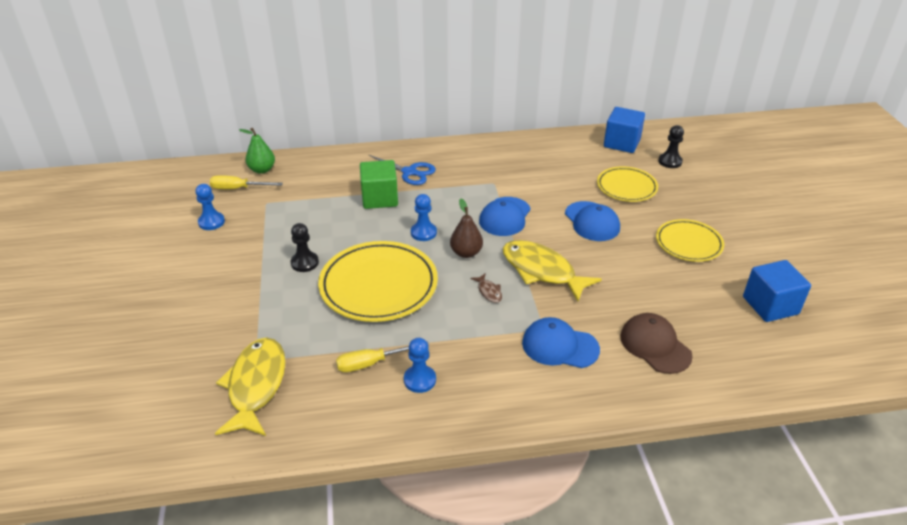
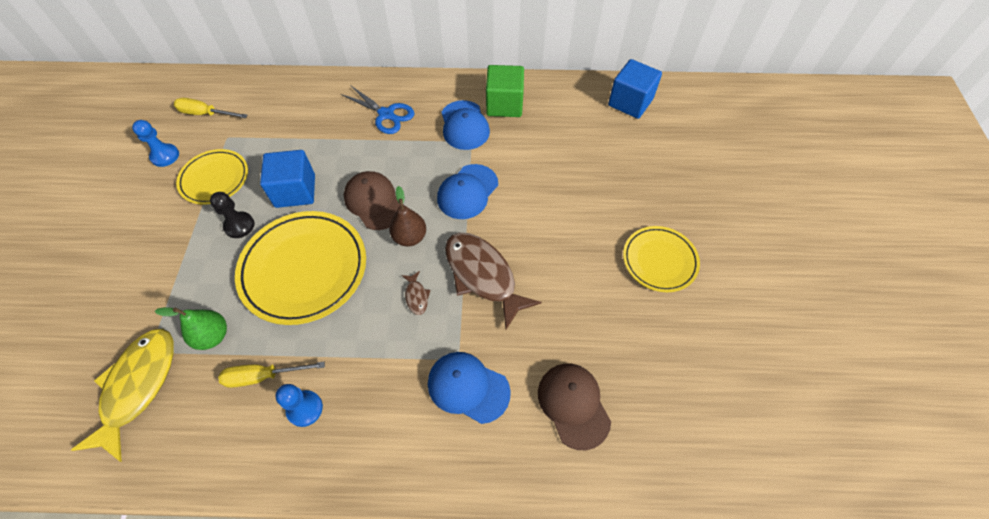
camera: 10 degrees right, 20 degrees up
green pear [239,128,275,174] -> green pear moved to [155,307,227,350]
green cube [360,160,398,209] -> green cube moved to [486,65,524,117]
blue pawn [411,194,437,241] -> brown cap [344,171,404,230]
yellow fish [503,240,602,301] -> brown fish [445,233,542,329]
blue cap [565,201,620,241] -> blue cap moved to [441,100,490,150]
yellow plate [597,167,658,202] -> yellow plate moved to [176,149,248,205]
black pawn [658,125,684,168] -> none
blue cube [743,260,811,322] -> blue cube moved to [260,150,315,208]

